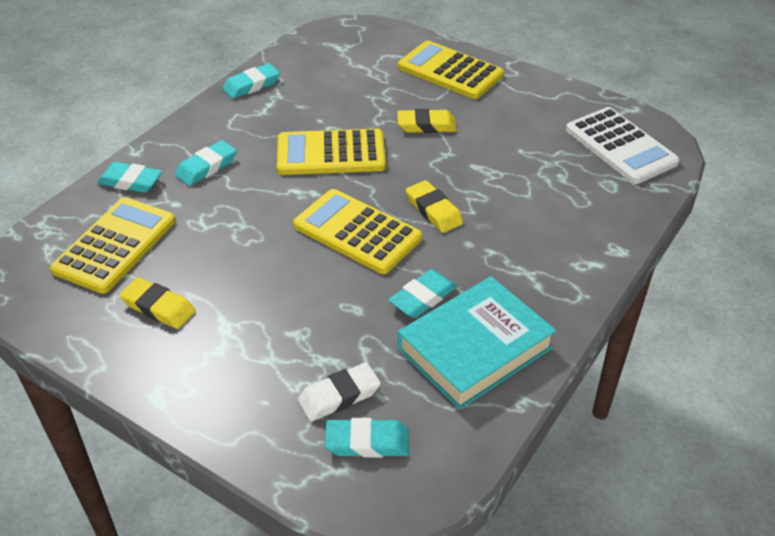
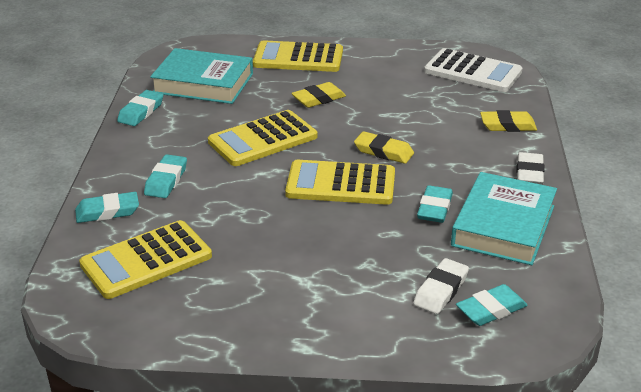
camera: 30 degrees left, 10 degrees down
yellow calculator [50,197,175,294] -> yellow calculator turned 120 degrees counterclockwise [79,220,212,299]
yellow eraser [120,277,196,329] -> yellow eraser moved to [480,110,537,132]
none -> turquoise book [150,48,253,104]
none -> white eraser [516,152,545,185]

